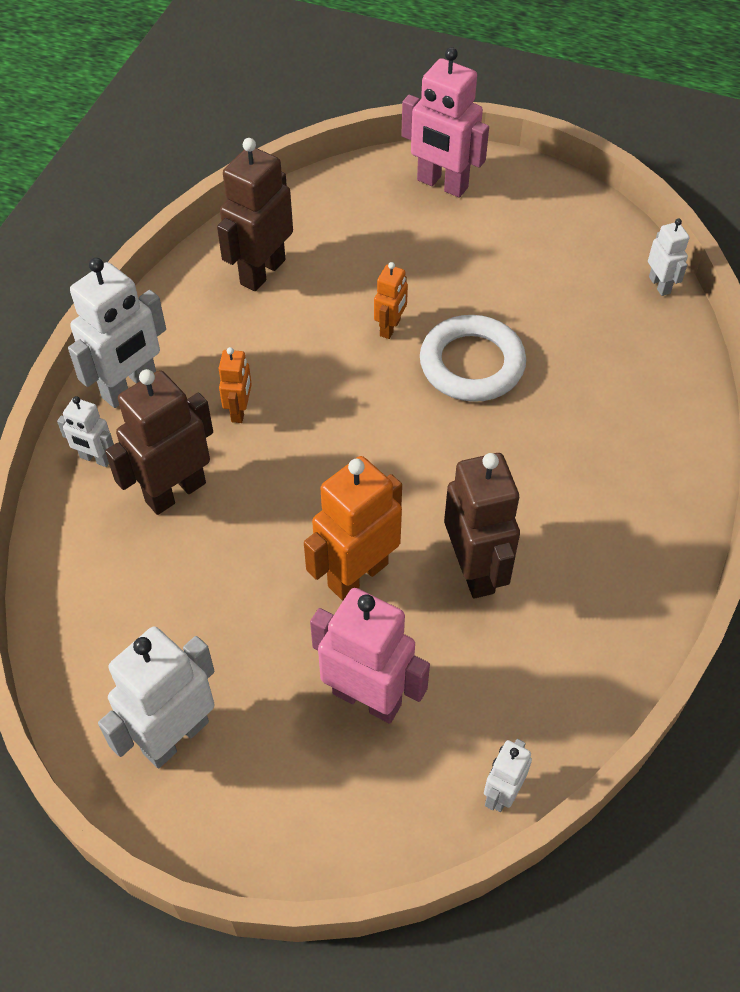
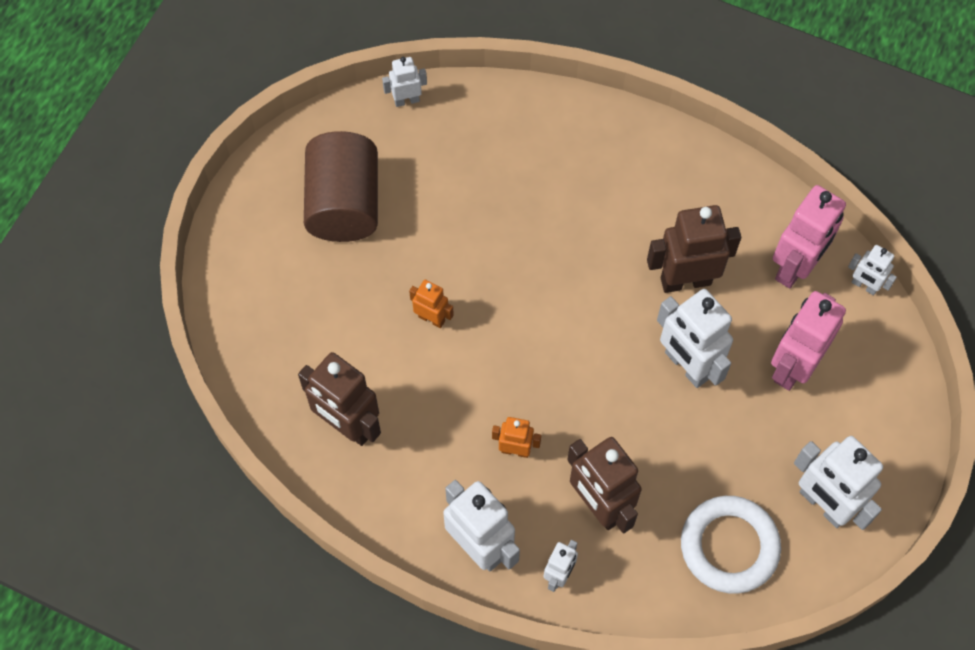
camera: 85 degrees left, 10 degrees up
orange robot [304,456,402,600] -> white robot [657,289,733,388]
pink robot [401,47,489,198] -> pink robot moved to [773,185,846,289]
white ring [420,315,526,402] -> white ring moved to [681,496,781,594]
none -> brown cylinder [304,131,378,242]

